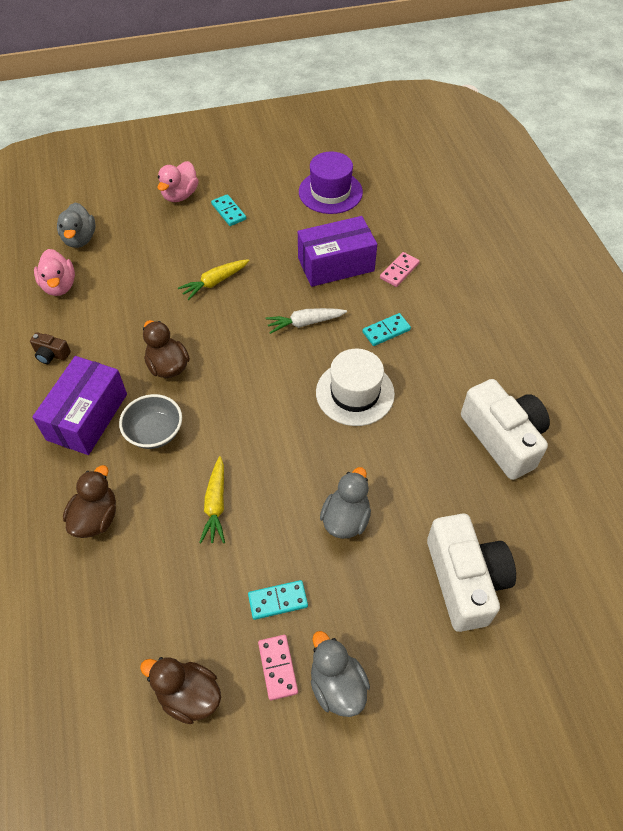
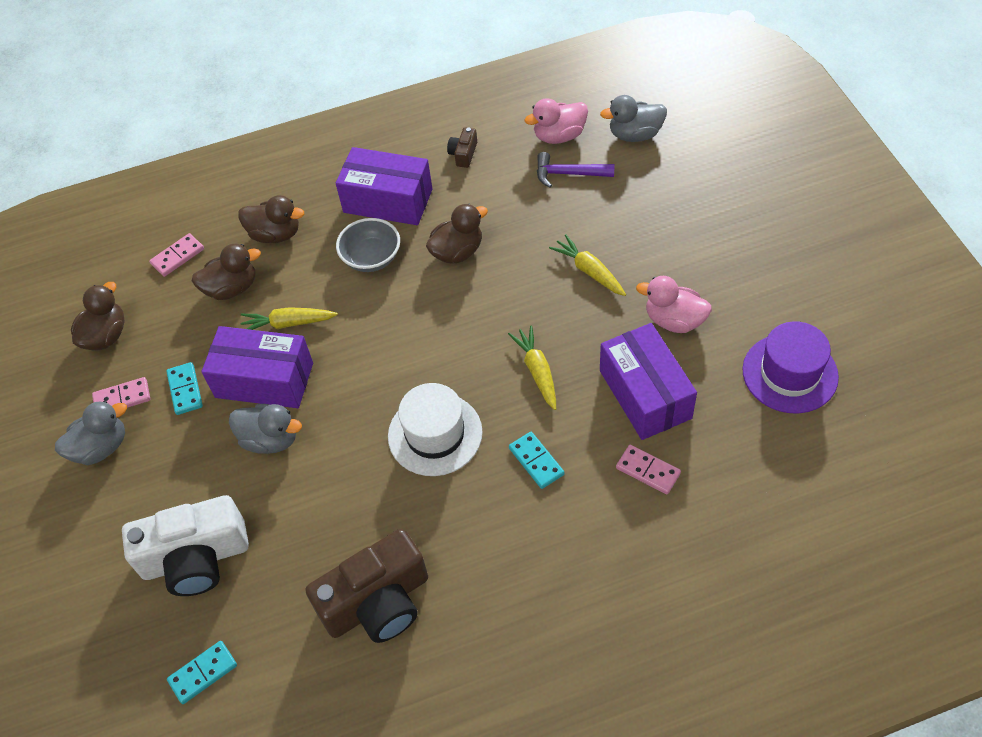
camera: 90 degrees right, 0 degrees up
pink duck [157,161,199,202] -> pink duck moved to [636,276,712,333]
turquoise domino [211,194,246,226] -> turquoise domino moved to [167,641,237,704]
white carrot [265,308,347,334] -> yellow carrot [508,325,556,410]
white camera [461,379,550,480] -> brown camera [305,529,428,643]
none -> pink domino [149,233,204,277]
none -> brown duck [192,244,261,300]
none -> purple box [201,326,313,408]
none -> purple hammer [537,152,615,188]

